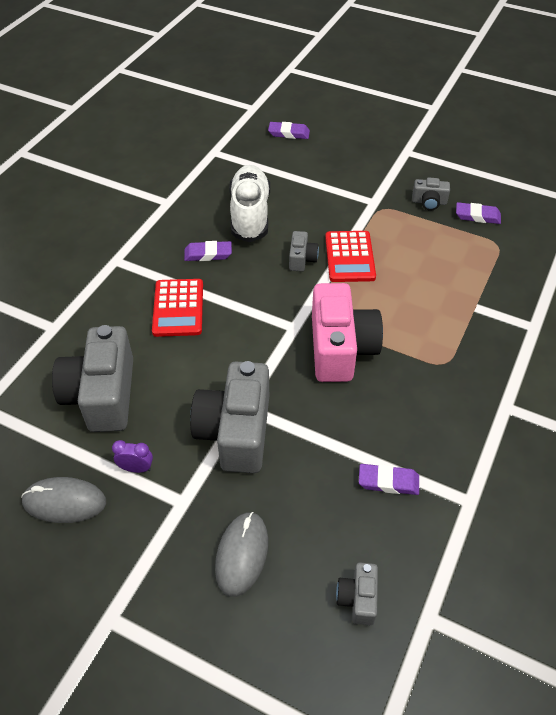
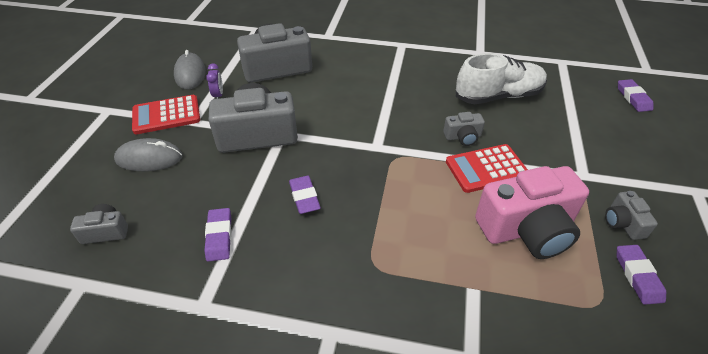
camera: 75 degrees right, 5 degrees down
red calculator [152,279,203,337] -> red calculator moved to [132,95,200,134]
purple eraser [184,241,232,261] -> purple eraser moved to [289,176,321,214]
pink camera [312,283,383,382] -> pink camera moved to [475,166,589,259]

